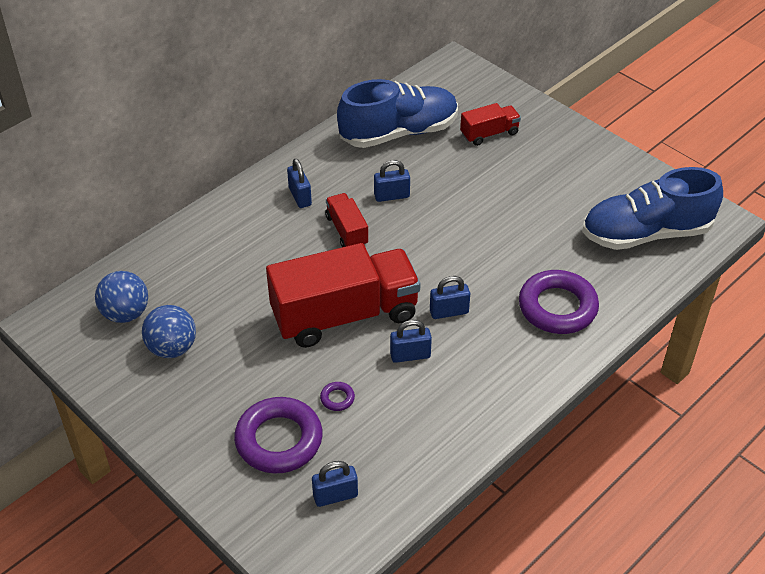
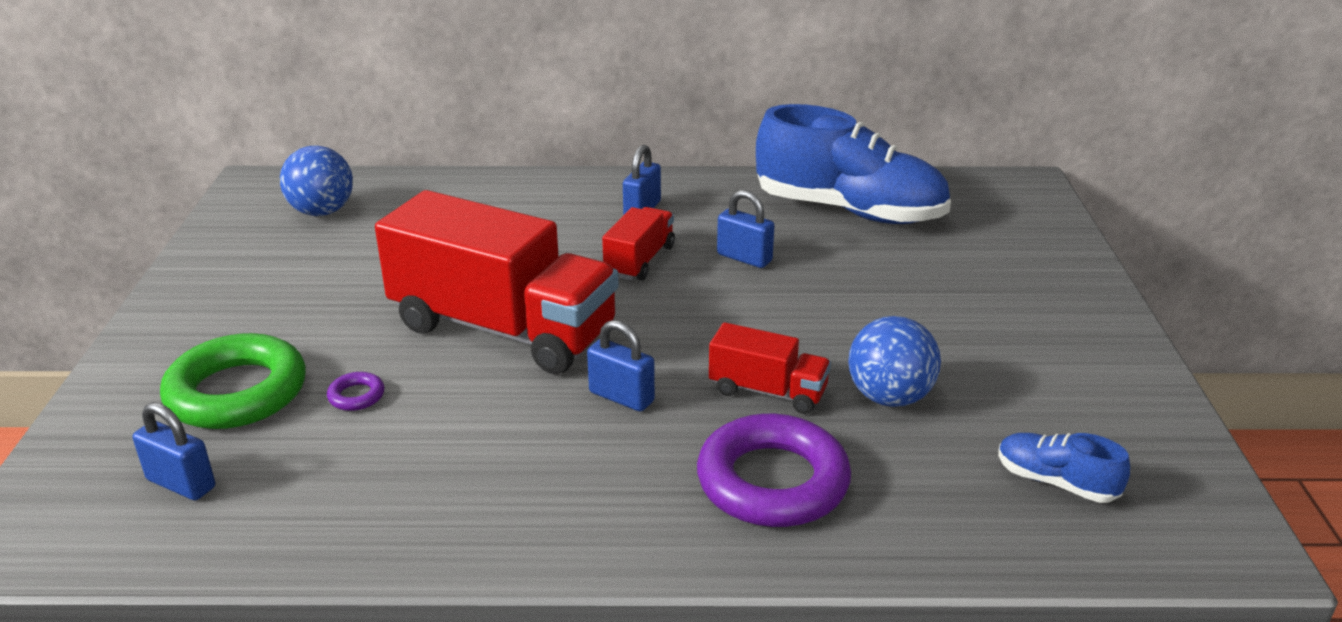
camera: 45 degrees right, 15 degrees down
blue ball [142,305,196,358] -> blue ball moved to [848,316,941,407]
purple ring [234,397,323,474] -> green ring [160,333,306,429]
blue padlock [390,320,432,363] -> none
red truck [460,103,521,146] -> red truck moved to [709,322,831,414]
blue shoe [582,167,723,250] -> blue shoe [998,433,1130,503], size x0.45

